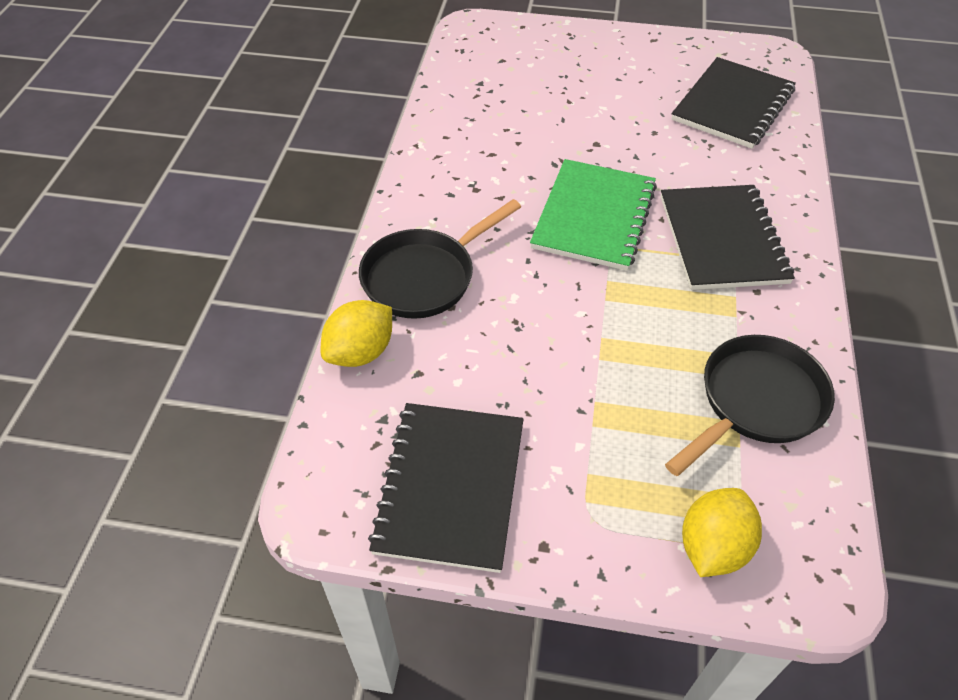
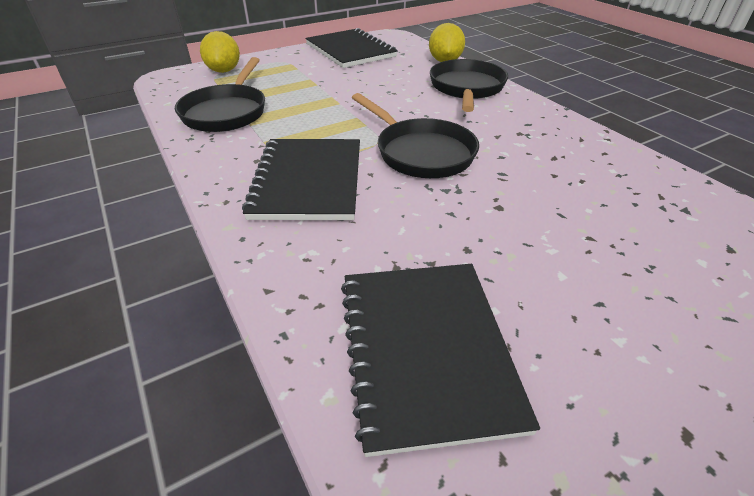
camera: 140 degrees right, 10 degrees down
green notebook [530,159,657,271] -> black pan [352,93,479,178]
black notebook [661,185,795,290] -> black notebook turned 45 degrees clockwise [242,139,360,220]

